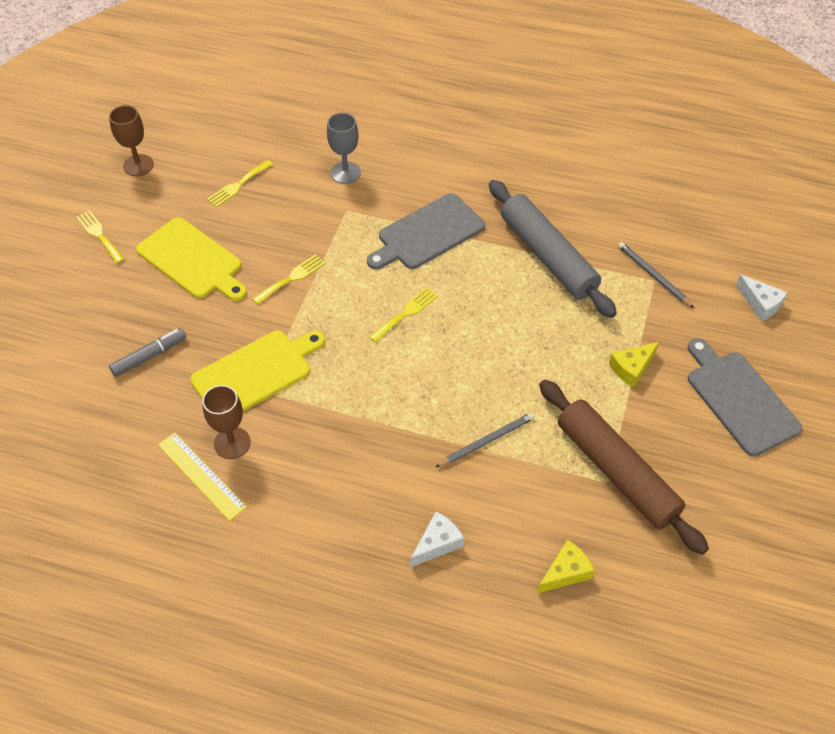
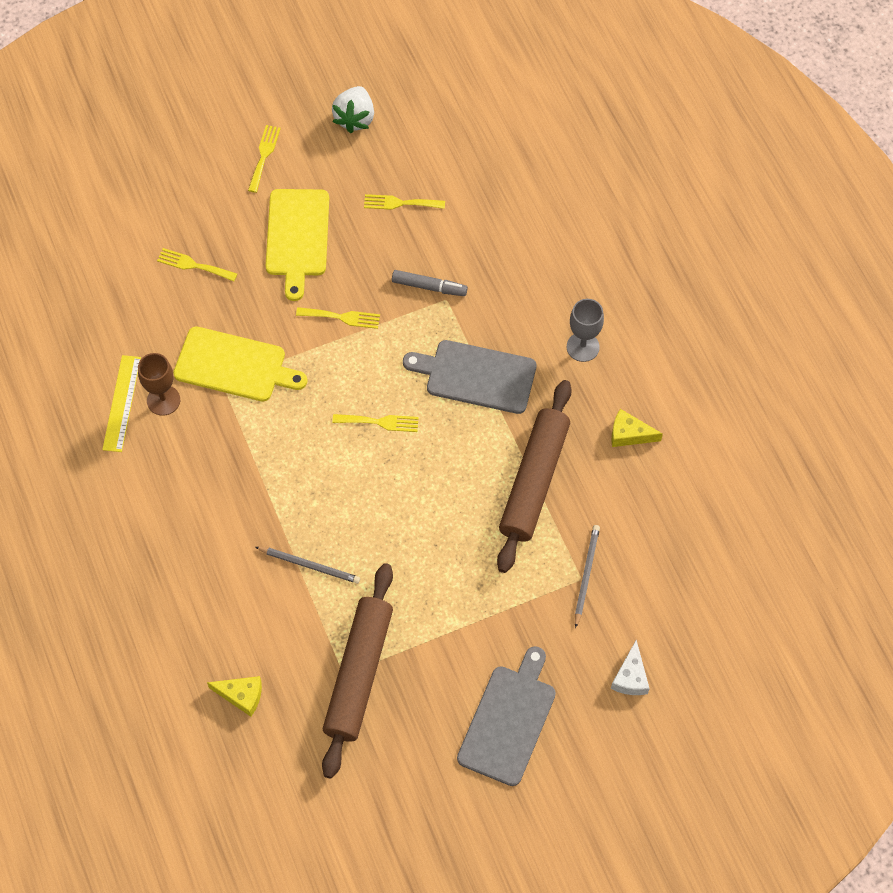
camera: 50 degrees right, 10 degrees up
brown goblet [109,105,154,176] -> white strawberry [332,86,374,133]
grey marker [109,328,186,377] -> grey marker moved to [392,270,468,296]
grey goblet [327,113,361,184] -> grey goblet moved to [567,299,604,362]
white cheese [410,511,464,567] -> none
grey rolling pin [489,180,617,318] -> brown rolling pin [497,380,572,573]
yellow cheese [609,342,659,387] -> yellow cheese moved to [611,409,663,447]
none -> yellow fork [157,248,237,281]

